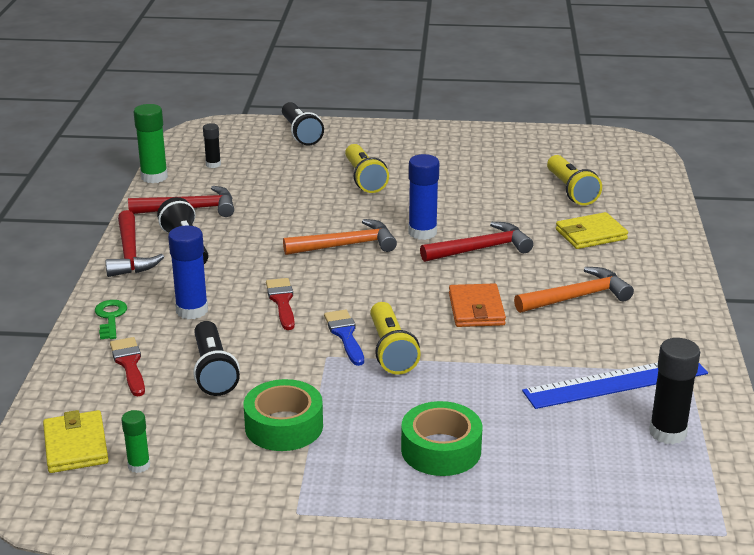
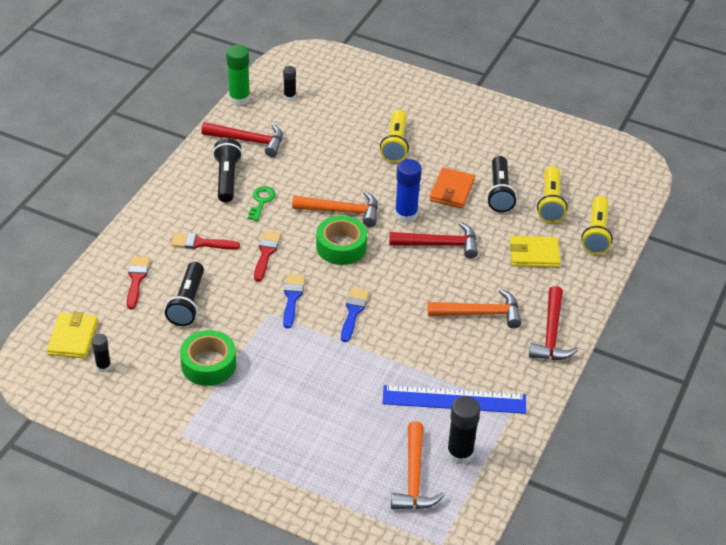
camera: 20 degrees right, 15 degrees up
green key [95,300,127,339] -> green key moved to [248,186,276,221]
red hammer [105,210,164,277] -> red hammer moved to [529,286,578,360]
green glue stick [121,410,150,473] -> black glue stick [92,334,111,372]
blue glue stick [168,225,208,319] -> red brush [171,232,240,249]
black flashlight [282,102,324,146] -> black flashlight moved to [487,156,517,212]
yellow flashlight [370,302,421,374] -> yellow flashlight moved to [581,196,613,255]
green tape [401,401,482,476] -> green tape moved to [316,215,367,265]
orange wallet [449,283,506,327] -> orange wallet moved to [429,168,475,209]
none -> blue brush [341,288,369,342]
none -> orange hammer [391,421,445,509]

